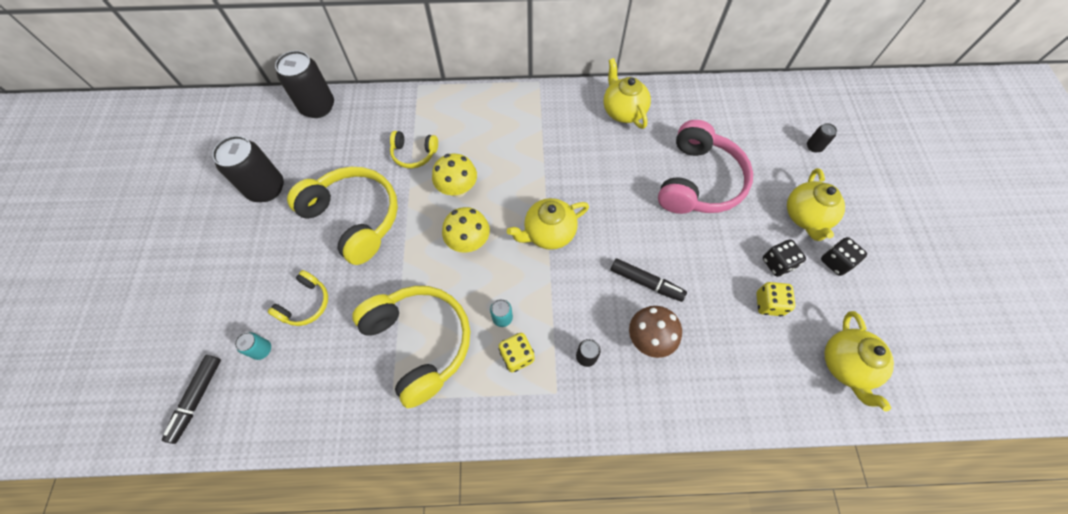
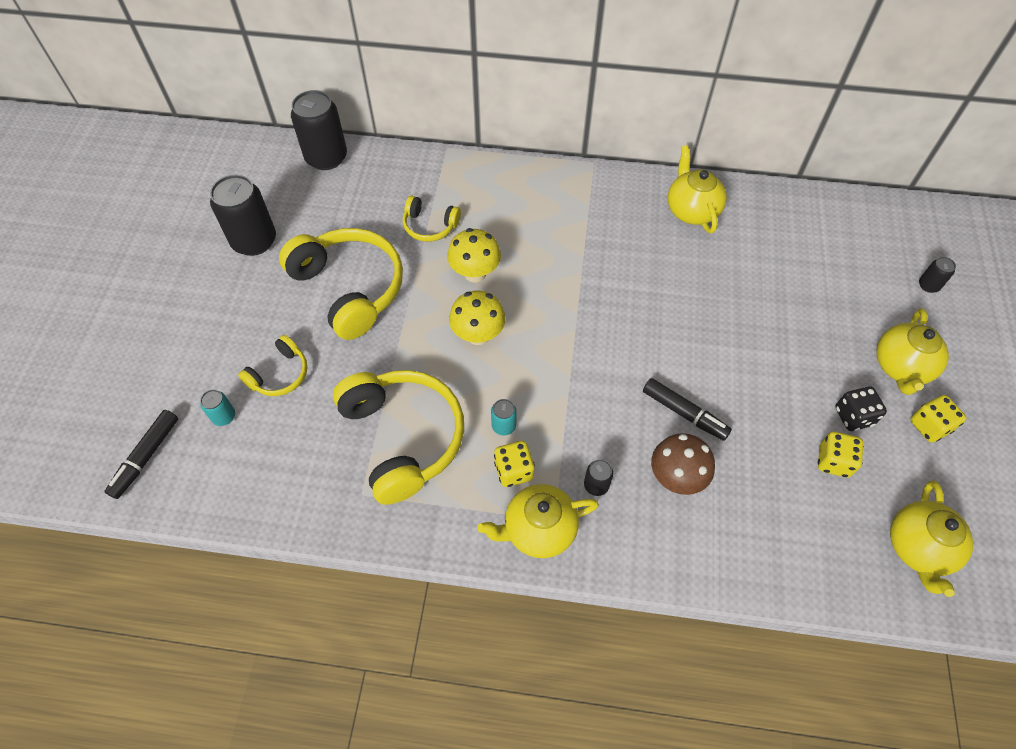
camera: 10 degrees right, 5 degrees down
yellow teapot [507,198,589,250] -> yellow teapot moved to [477,484,599,558]
pink headphones [658,120,753,214] -> none
black dice [821,237,867,276] -> yellow dice [910,395,966,442]

